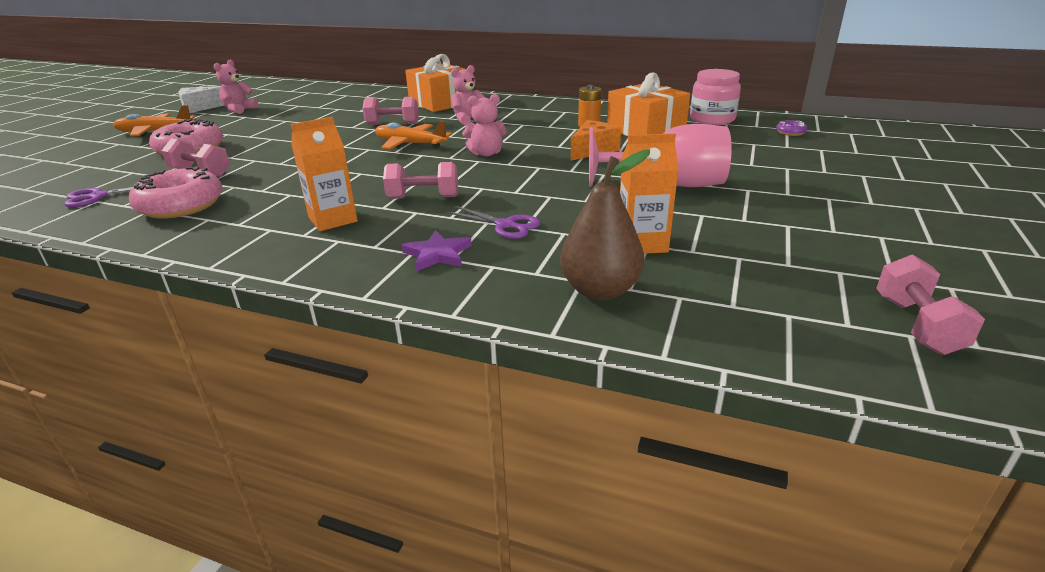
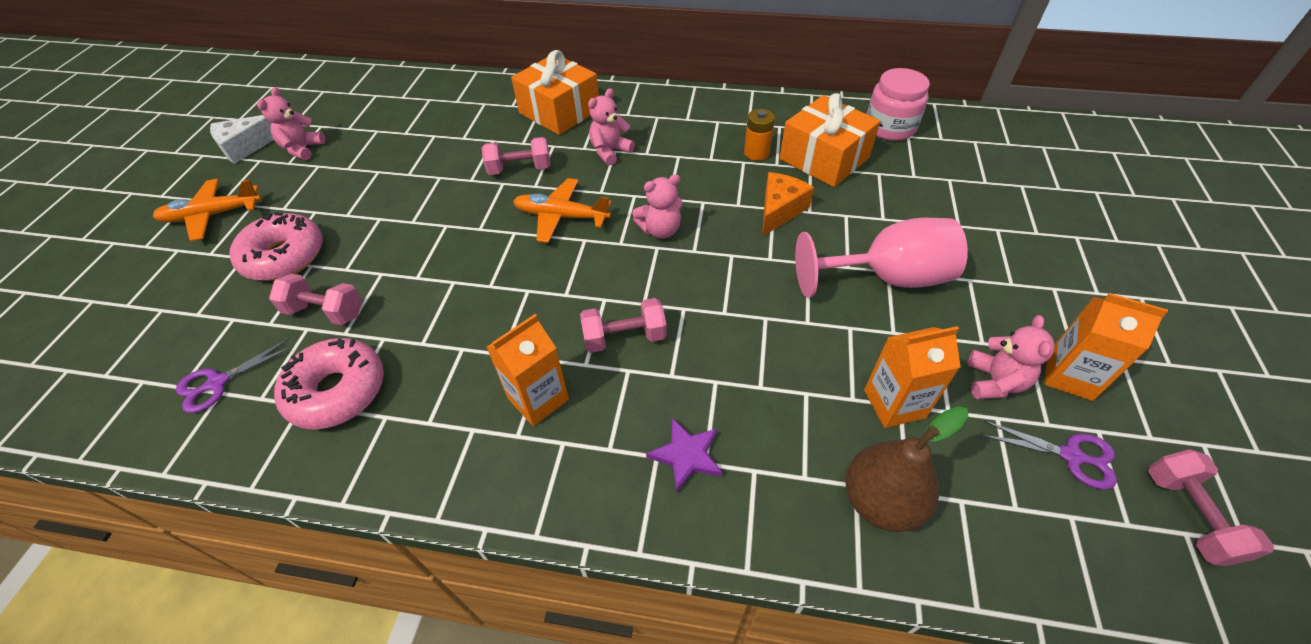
camera: 10 degrees left, 20 degrees up
purple scissors [446,206,540,239] -> purple scissors moved to [981,420,1117,489]
purple donut [776,120,807,136] -> none
none -> pink teddy bear [967,315,1055,399]
none -> orange carton [1044,293,1168,401]

